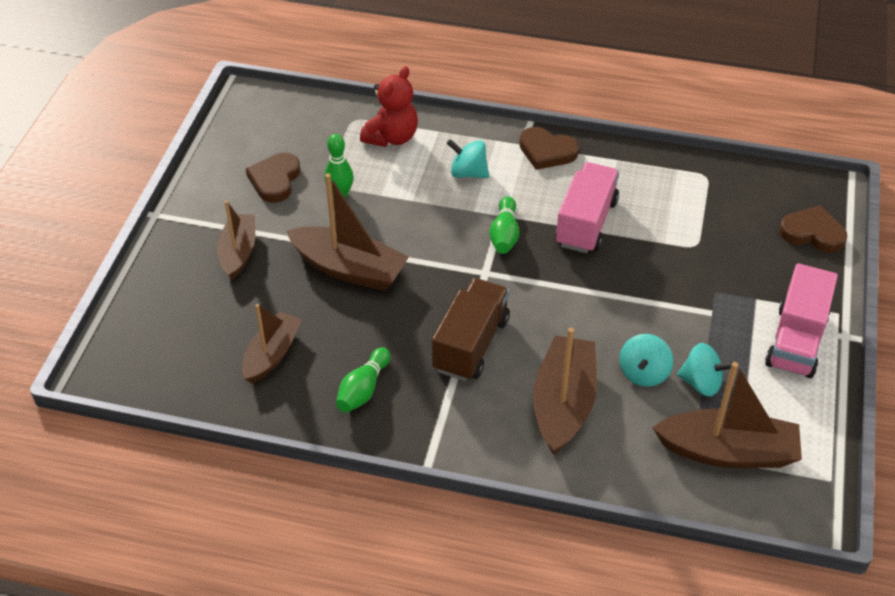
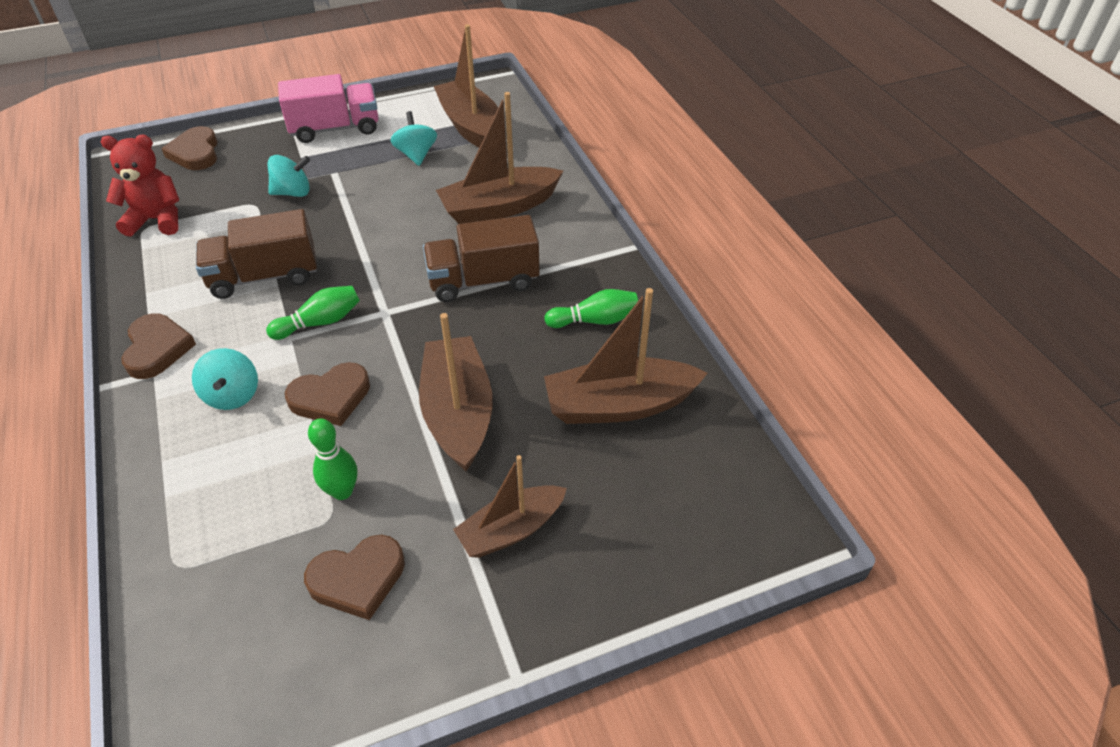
camera: 125 degrees left, 0 degrees up
brown boat [242,304,302,384] -> brown boat [544,288,708,424], size x1.51
red teddy bear [360,66,418,147] -> red teddy bear moved to [101,135,179,237]
pink truck [555,162,619,253] -> brown truck [196,209,317,299]
turquoise spinning top [619,334,673,387] -> turquoise spinning top moved to [267,155,310,197]
none -> brown heart [285,362,370,426]

